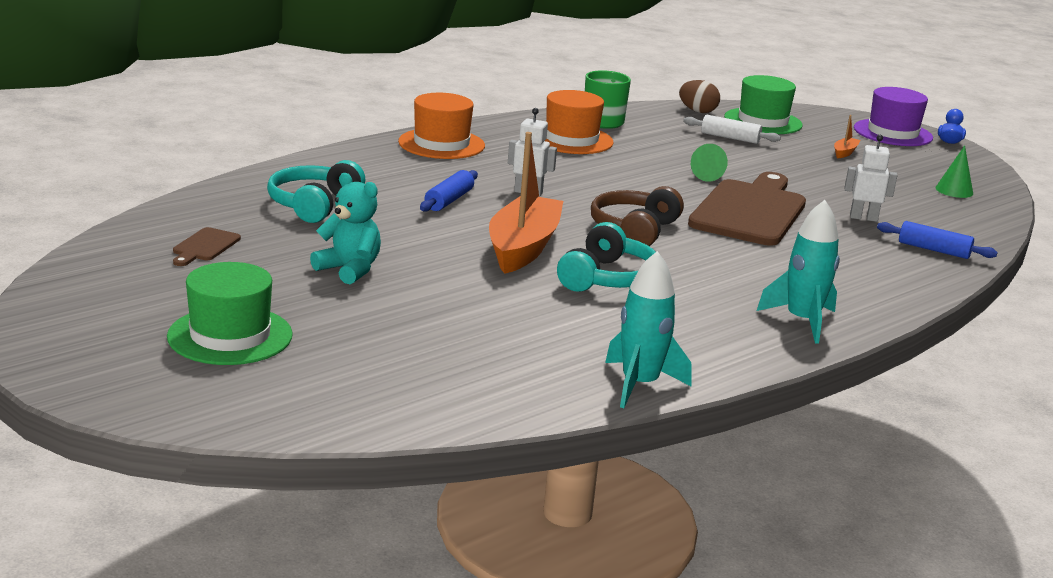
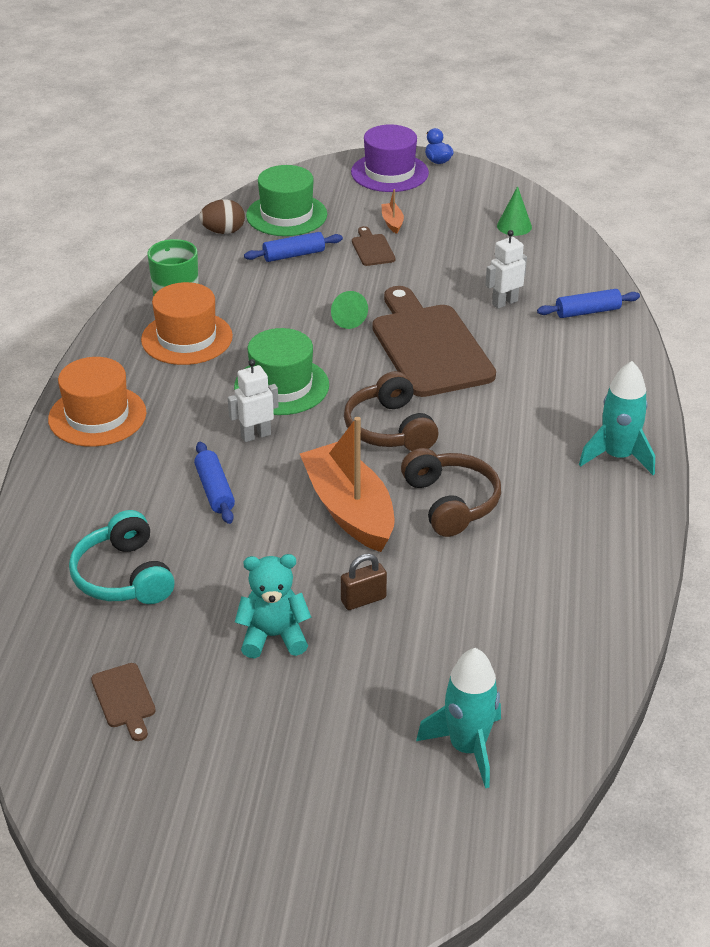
camera: 40 degrees left, 15 degrees up
green hat [167,262,293,365] -> green hat moved to [234,328,329,415]
turquoise headphones [557,222,655,292] -> brown headphones [401,448,501,537]
turquoise rocket [605,251,691,408] -> turquoise rocket moved to [416,648,501,788]
white rolling pin [683,115,781,144] -> blue rolling pin [244,232,343,262]
none -> brown padlock [341,554,387,610]
none -> brown cutting board [352,226,396,266]

